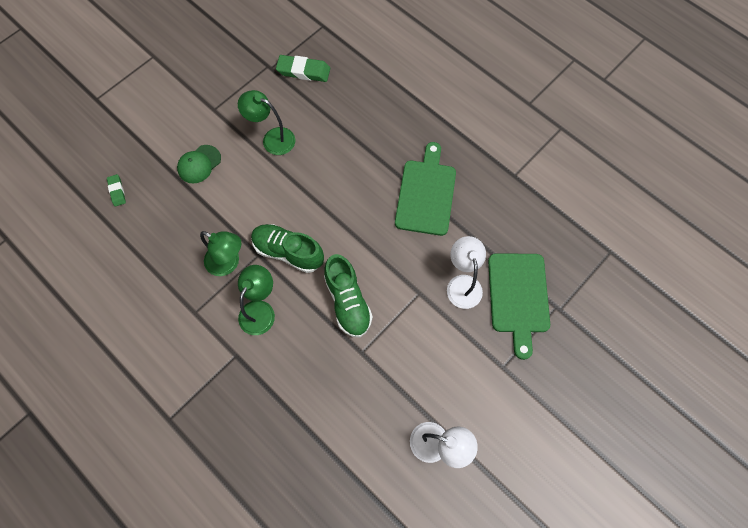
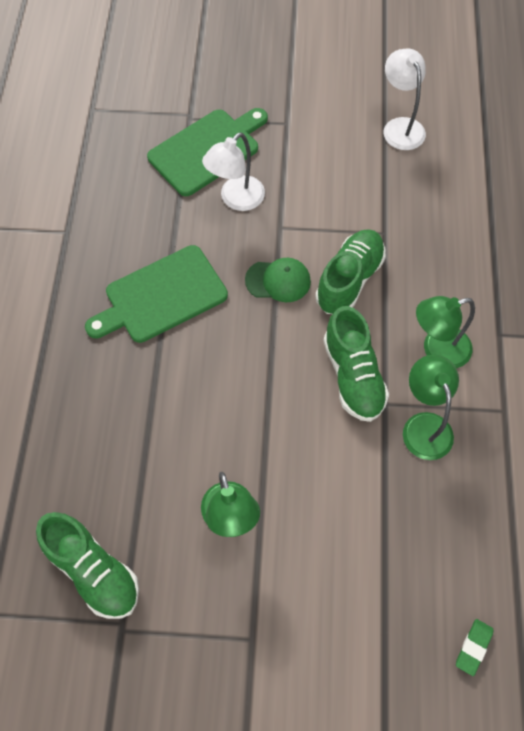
camera: 130 degrees left, 5 degrees down
green cap [177,145,221,183] -> green cap moved to [245,258,311,302]
green eraser [276,55,330,82] -> green shoe [36,512,139,619]

